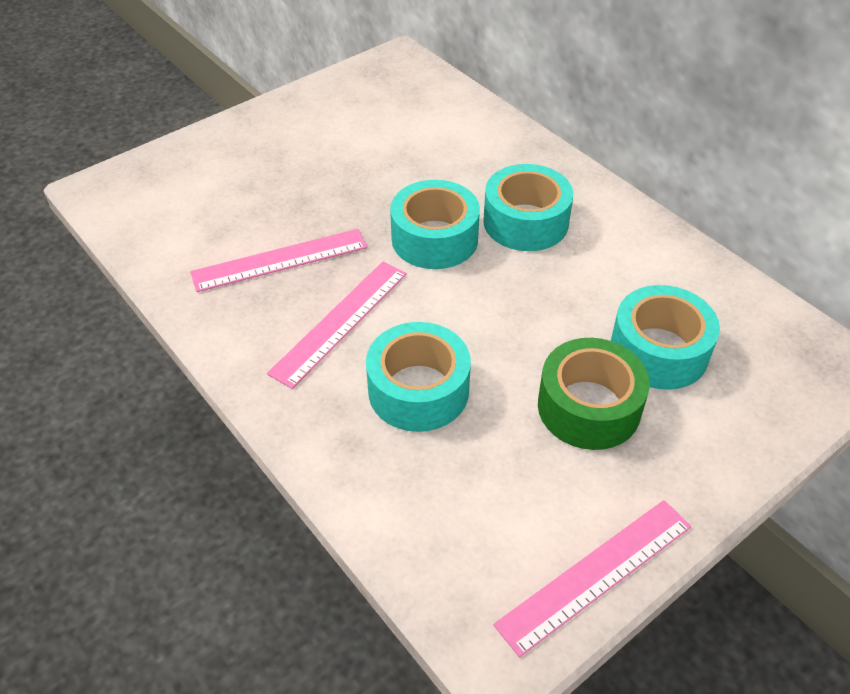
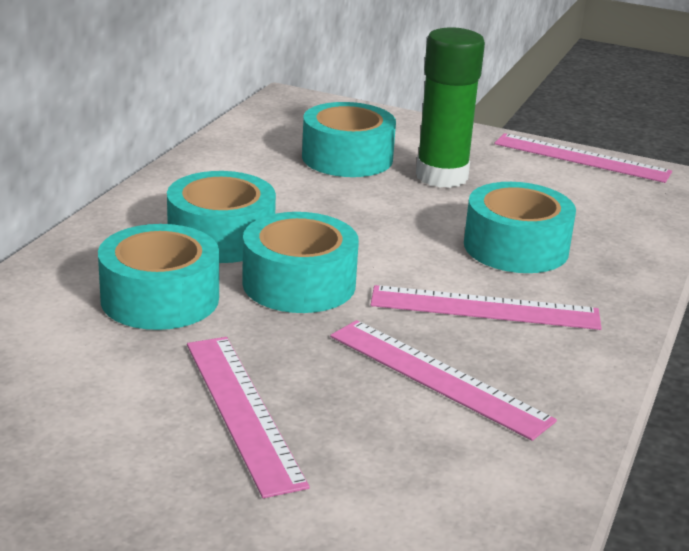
camera: 120 degrees left, 20 degrees down
green tape [538,338,650,450] -> green glue stick [416,27,485,188]
none -> turquoise tape [98,224,219,330]
none -> pink ruler [187,337,310,498]

